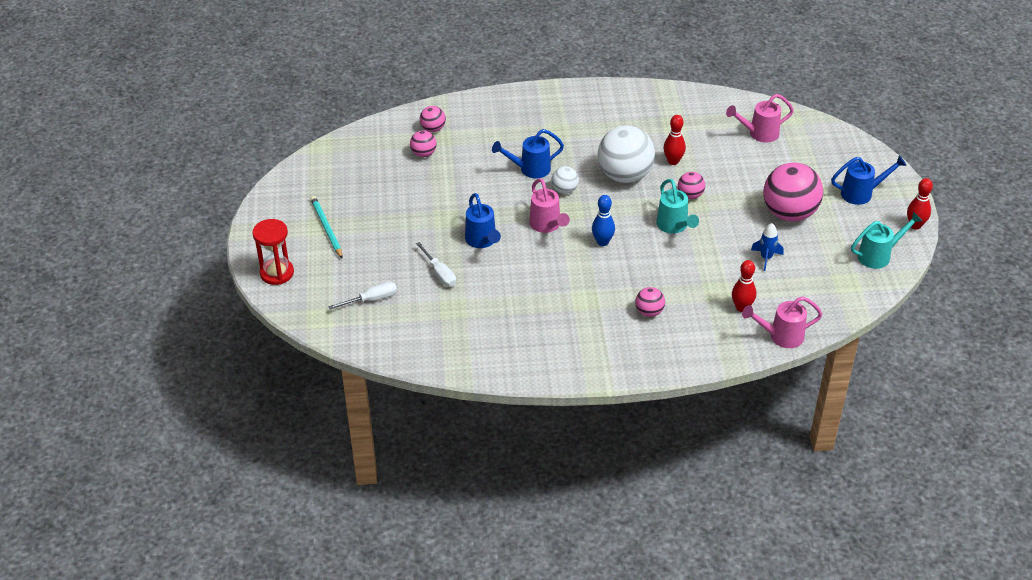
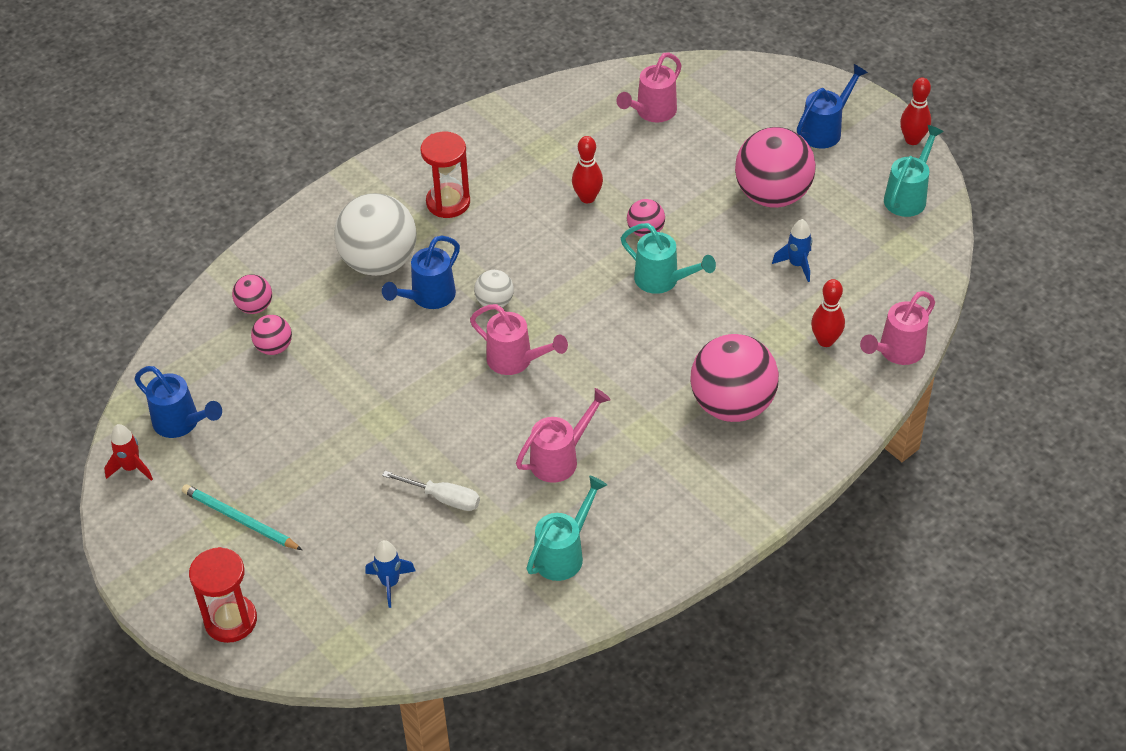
camera: 35 degrees left, 5 degrees up
white screwdriver [328,282,397,310] -> blue rocket [365,540,415,608]
blue watering can [465,193,501,248] -> blue watering can moved to [134,366,222,438]
blue bowling pin [592,195,615,246] -> none
white ball [598,126,655,183] -> white ball moved to [334,193,417,276]
pink ball [635,287,665,317] -> pink ball [691,334,779,422], size x2.10
none -> red rocket [104,424,153,481]
none -> red hourglass [420,132,470,218]
none -> pink watering can [516,388,611,483]
none -> turquoise watering can [526,476,607,581]

